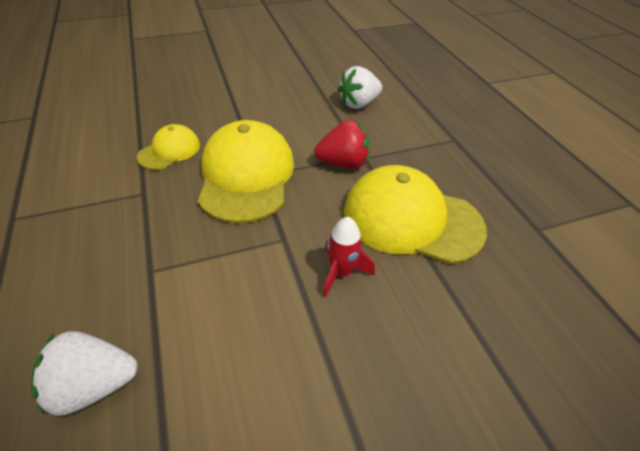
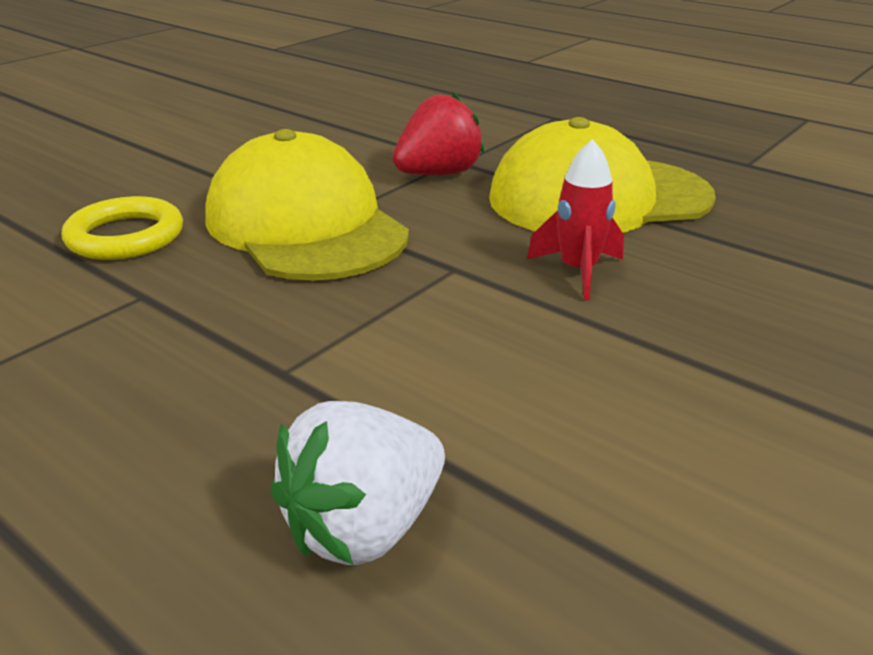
camera: 30 degrees left, 15 degrees down
yellow cap [137,124,200,170] -> yellow ring [62,196,183,260]
white strawberry [338,66,382,109] -> none

